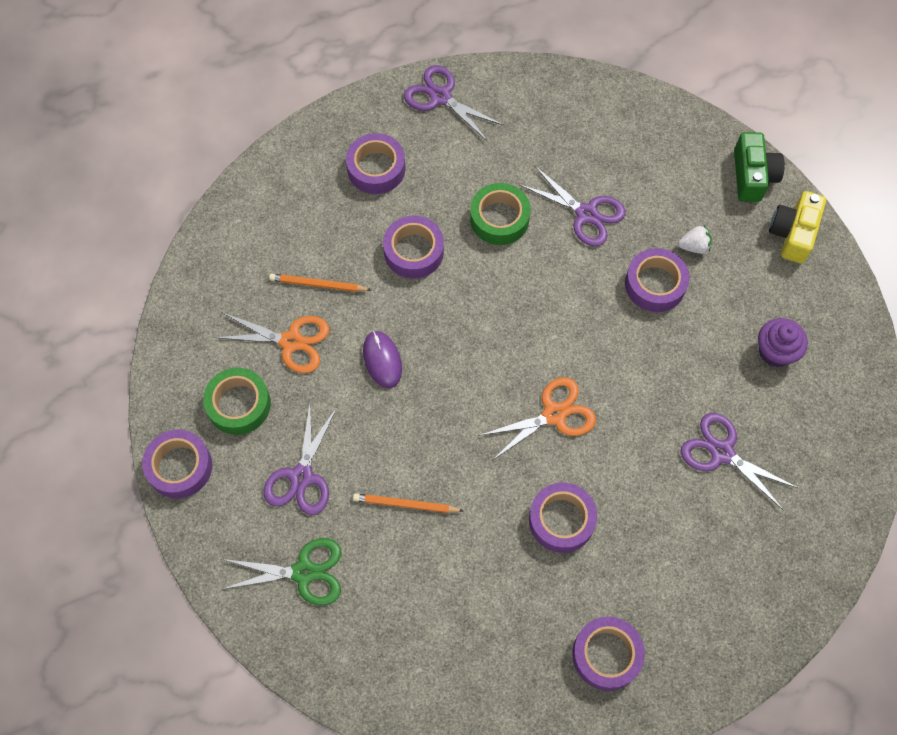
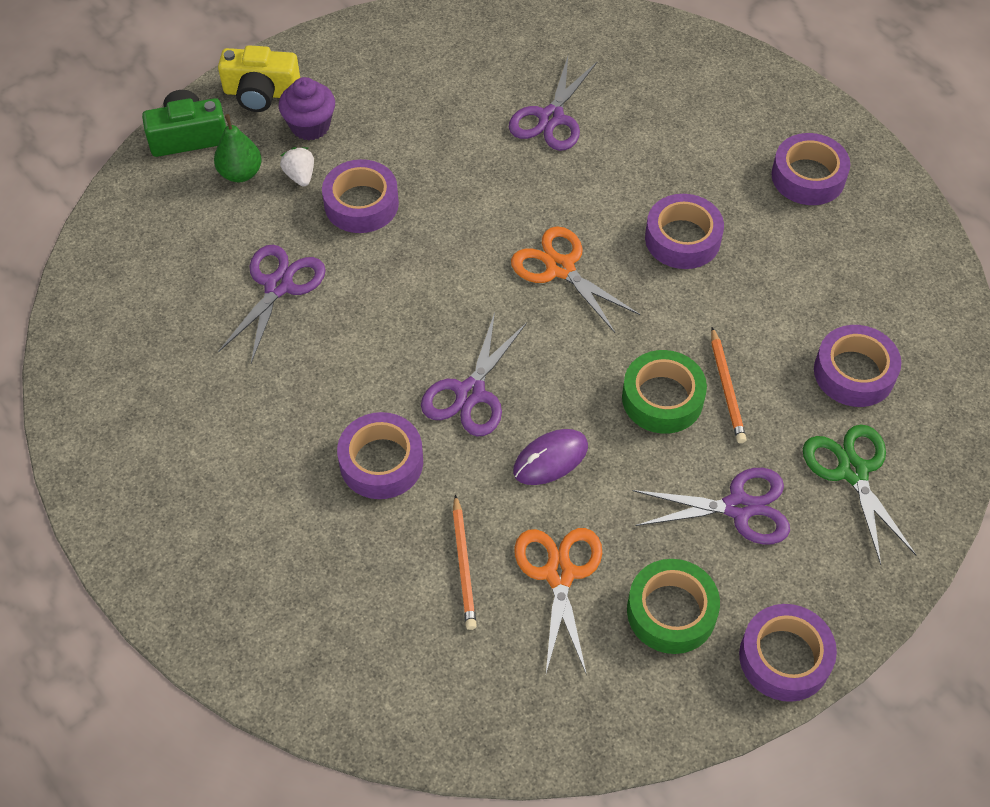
camera: 105 degrees left, 10 degrees down
purple tape [346,133,406,194] -> purple tape moved to [814,325,901,407]
purple scissors [404,65,504,142] -> purple scissors moved to [421,312,527,436]
green tape [470,183,531,245] -> green tape moved to [622,350,707,434]
purple cupcake [758,318,808,367] -> purple cupcake moved to [279,77,335,140]
none -> green pear [214,114,262,182]

